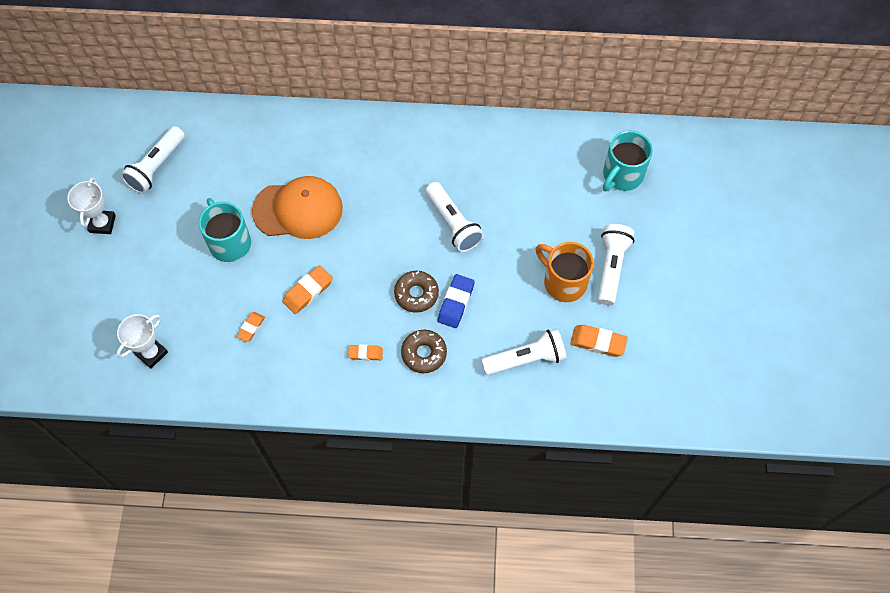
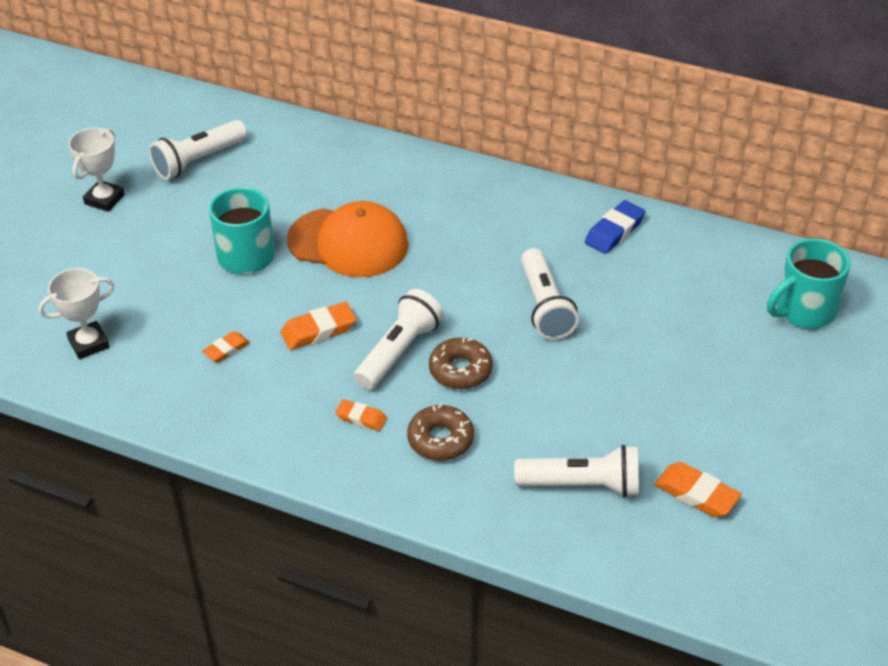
camera: 20 degrees right, 20 degrees down
blue eraser [438,274,475,328] -> blue eraser moved to [585,200,646,254]
orange mug [535,242,594,302] -> none
white flashlight [598,224,635,305] -> white flashlight moved to [354,289,443,389]

